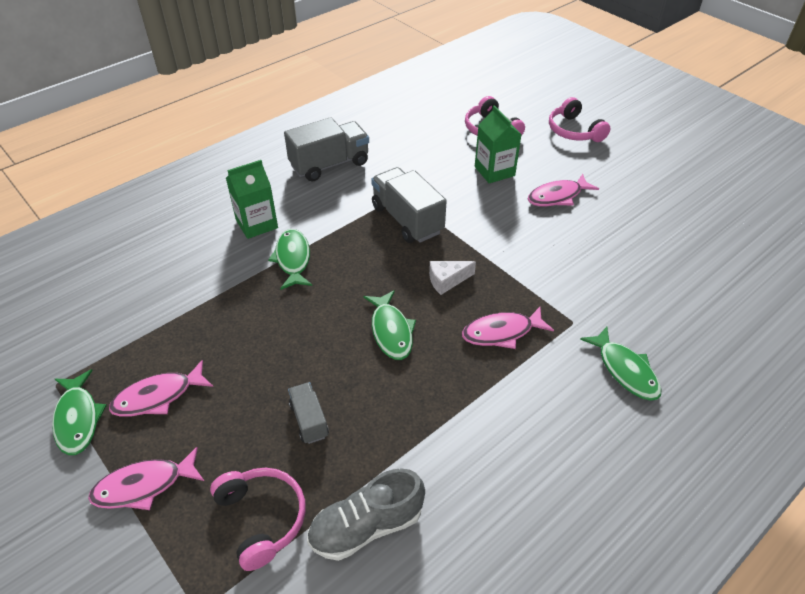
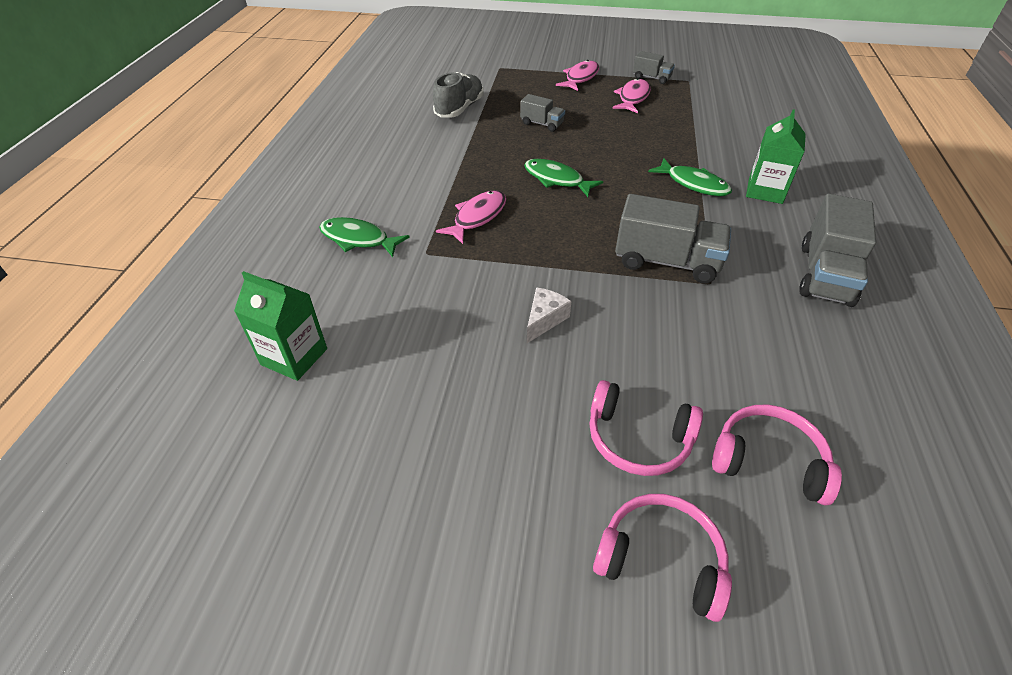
camera: 140 degrees right, 0 degrees up
green fish [52,369,107,455] -> grey truck [633,51,675,84]
pink headphones [210,468,306,571] -> pink headphones moved to [590,380,703,476]
white cheese [429,261,476,295] -> white cheese moved to [527,287,572,343]
green carton [475,105,522,183] -> green carton moved to [234,271,327,381]
pink fish [528,174,599,206] -> none

